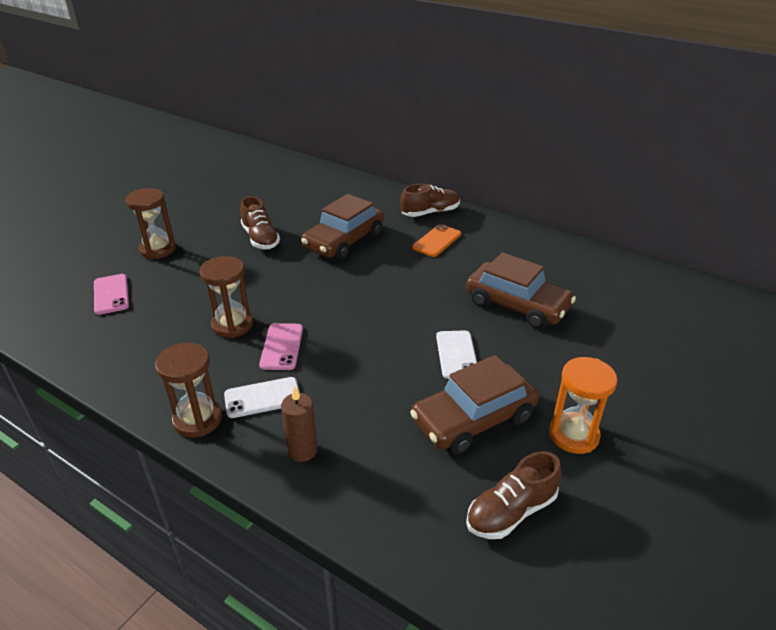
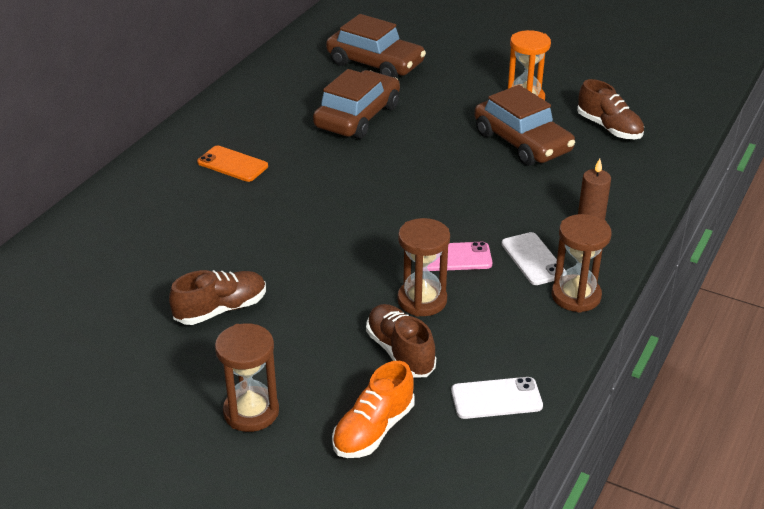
camera: 95 degrees left, 0 degrees up
pink phone [94,274,129,315] -> orange shoe [332,361,415,458]
brown car [301,194,384,260] -> brown car moved to [326,14,426,78]
brown shoe [400,184,460,217] -> brown shoe moved to [366,304,436,378]
white phone [436,330,477,379] -> white phone moved to [451,377,543,419]

